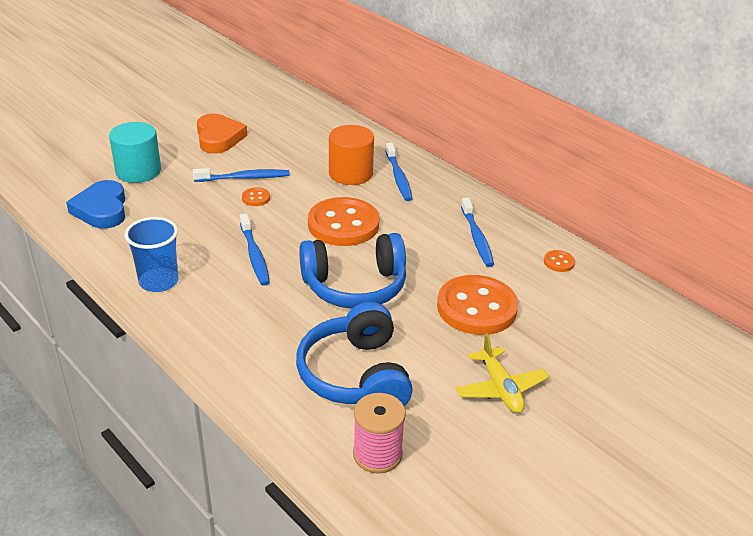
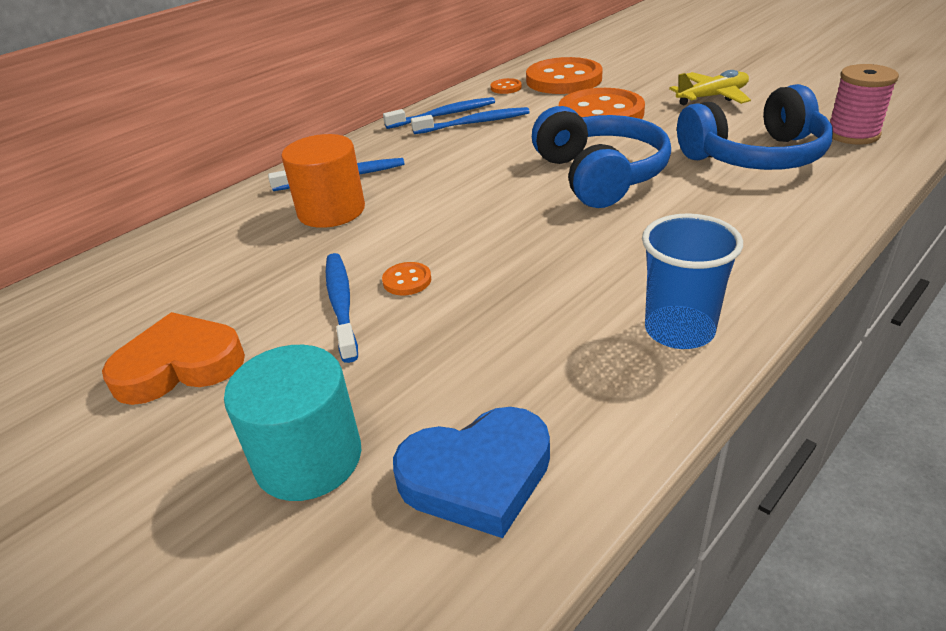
camera: 90 degrees left, 0 degrees up
blue toothbrush [240,213,270,286] -> blue toothbrush moved to [383,97,495,129]
orange button [308,197,380,246] -> orange button moved to [526,57,603,94]

